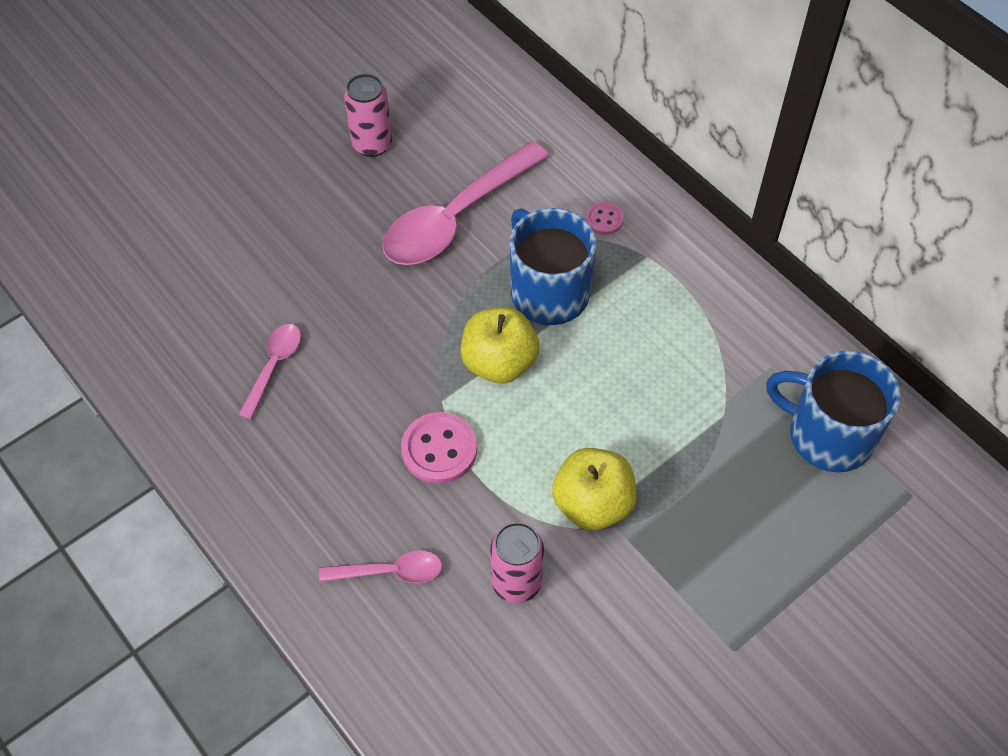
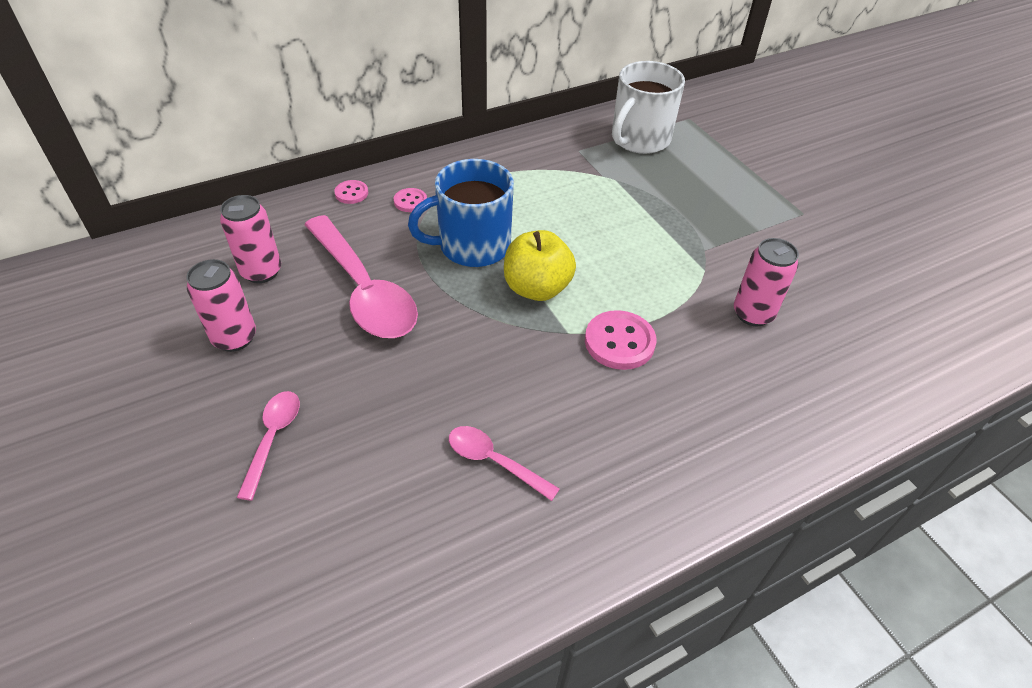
camera: 80 degrees left, 10 degrees down
pink spoon [319,550,442,583] -> pink spoon moved to [237,391,300,501]
yellow apple [552,448,637,530] -> none
blue mug [766,350,901,472] -> white mug [612,61,685,154]
none -> pink can [220,195,281,283]
none -> pink button [334,180,368,204]

